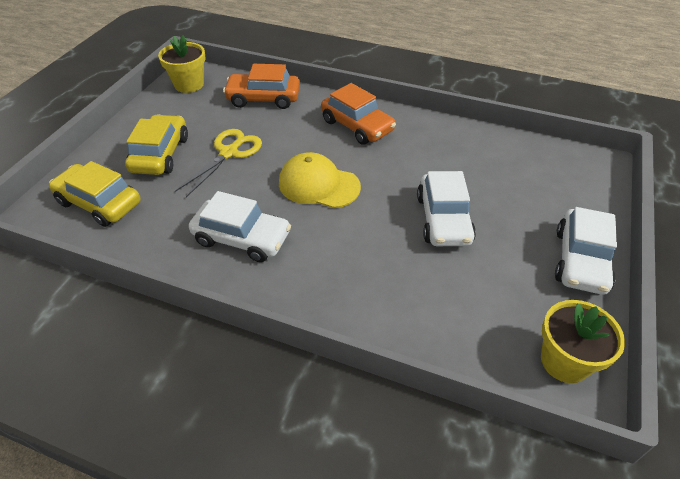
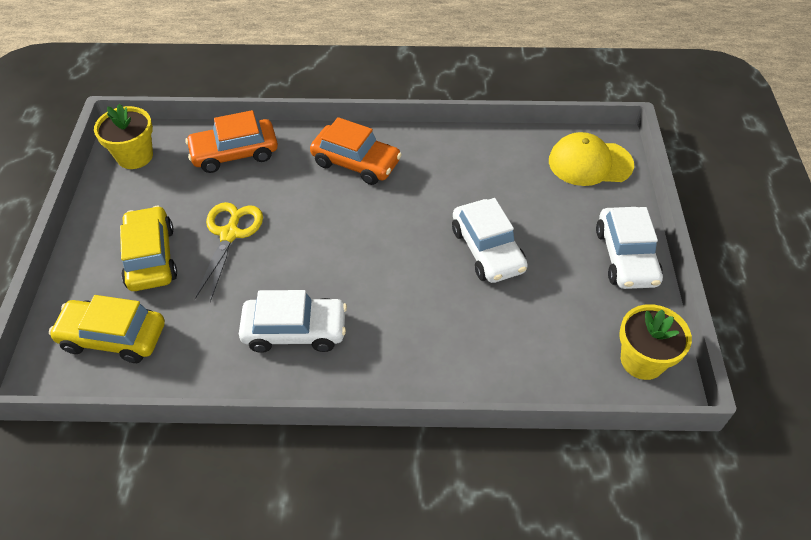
camera: 20 degrees left, 5 degrees up
yellow cap [279,152,361,208] -> yellow cap moved to [549,132,634,186]

